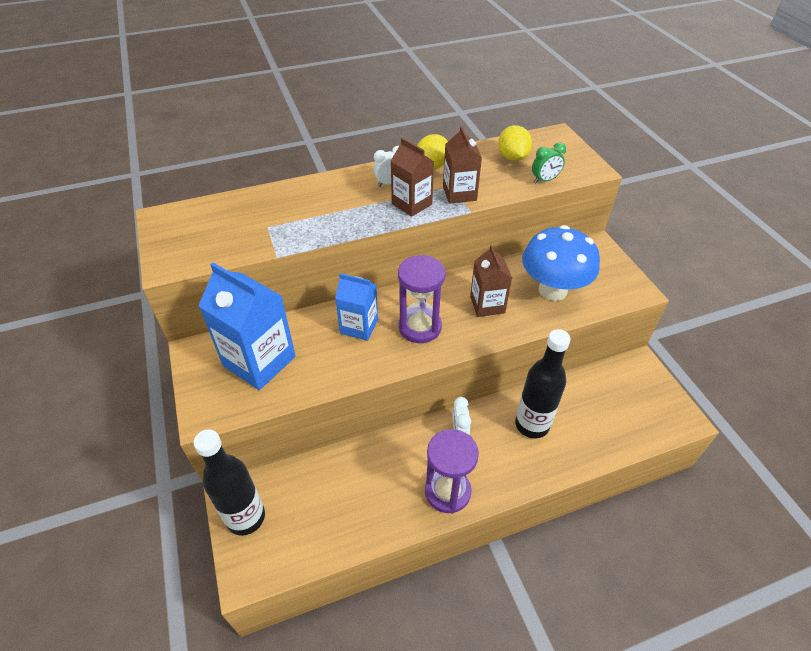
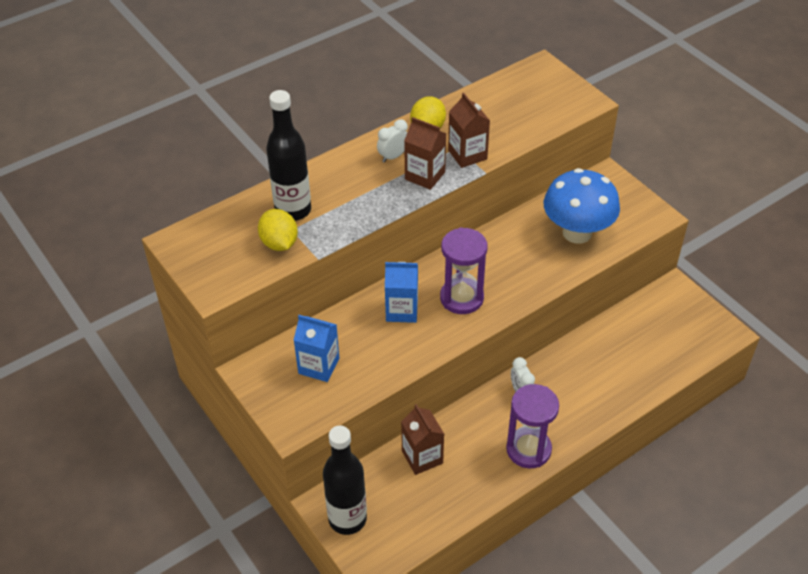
camera: 15 degrees left, 0 degrees up
blue carton [198,262,296,390] -> blue carton [294,315,339,382], size x0.61
brown carton [470,245,512,317] -> brown carton moved to [401,404,444,475]
yellow lemon [498,125,532,161] -> yellow lemon moved to [258,209,298,251]
black bottle [515,329,571,439] -> black bottle moved to [266,90,311,221]
green clock [532,143,566,183] -> none

